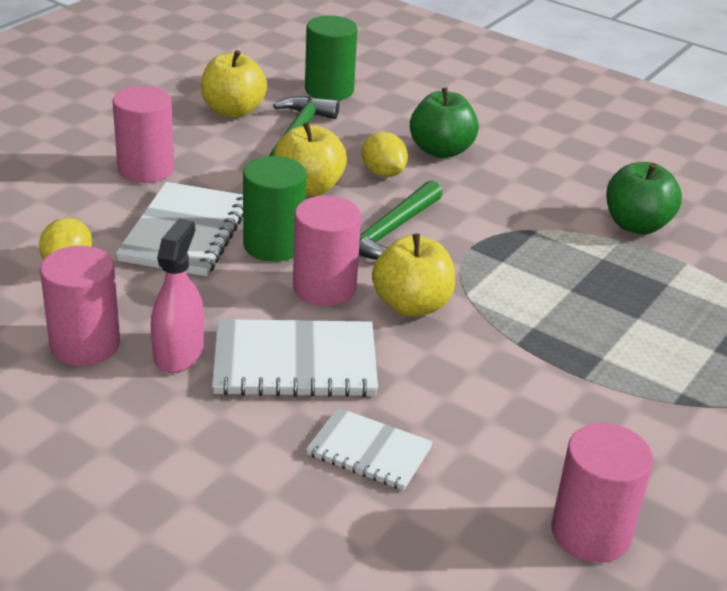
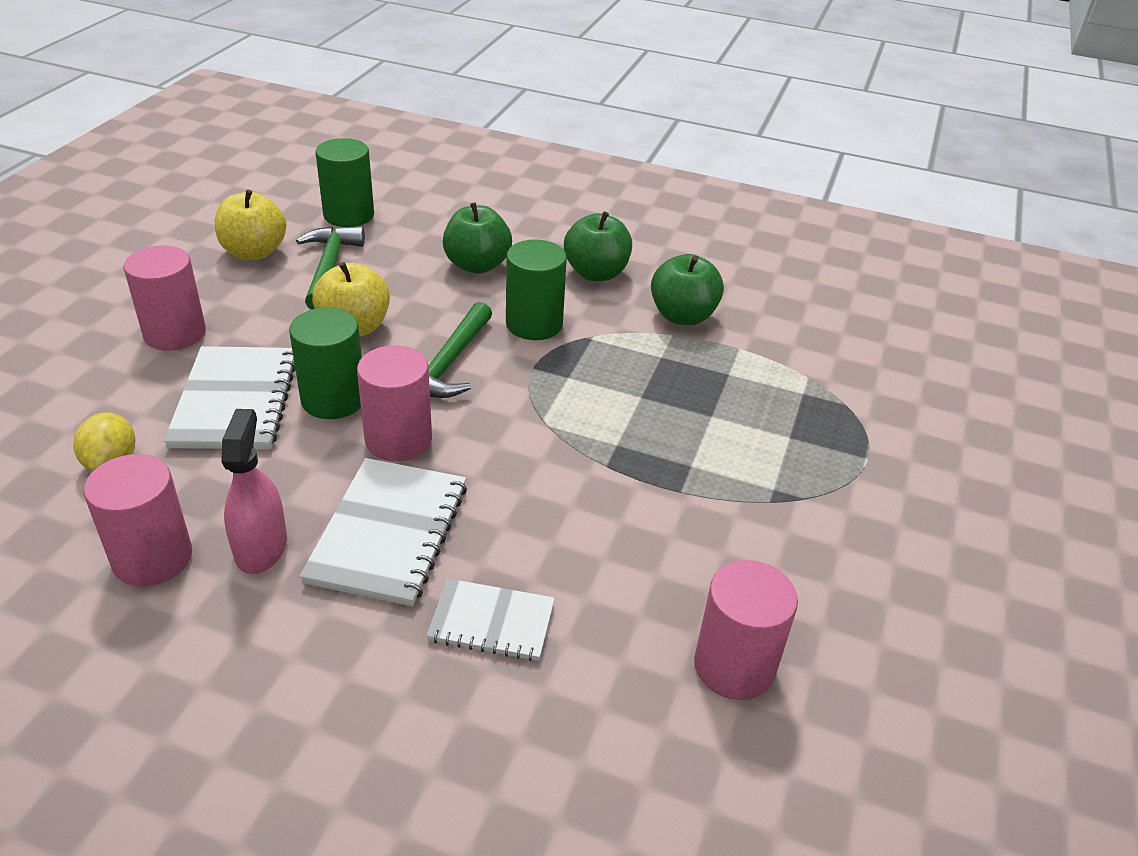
camera: 15 degrees left, 5 degrees up
white notebook [212,319,378,397] -> white notebook turned 60 degrees counterclockwise [300,458,467,606]
yellow lemon [362,132,408,177] -> none
yellow apple [372,234,455,317] -> none
none -> green cylinder [506,240,567,340]
none -> green apple [564,211,632,281]

